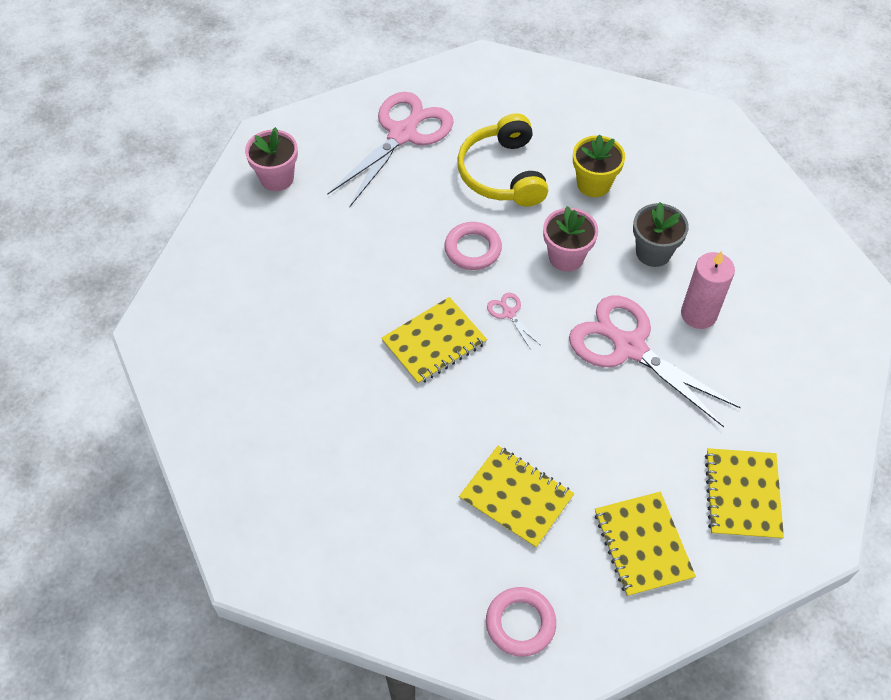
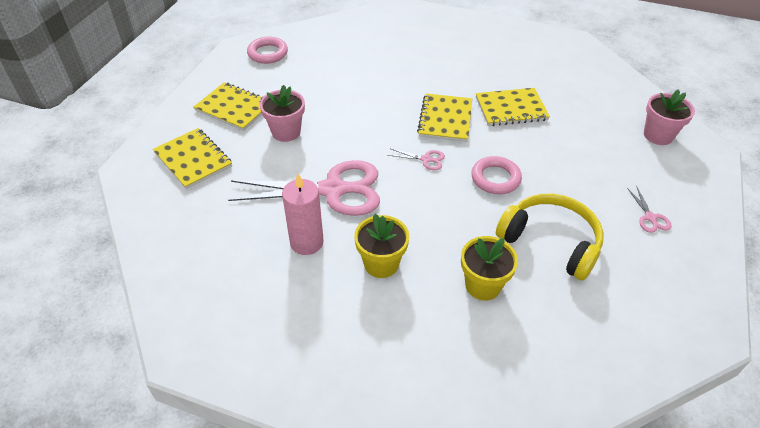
camera: 135 degrees right, 10 degrees down
pink scissors [327,92,454,208] -> pink scissors [627,186,672,233], size x0.40
yellow notebook [459,446,574,548] -> yellow notebook moved to [476,88,550,126]
pink flower pot [543,206,598,272] -> pink flower pot moved to [260,85,305,142]
grey flower pot [633,202,689,267] -> yellow flower pot [354,214,409,278]

